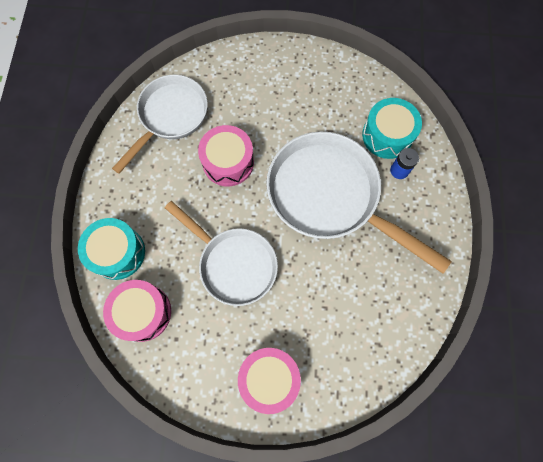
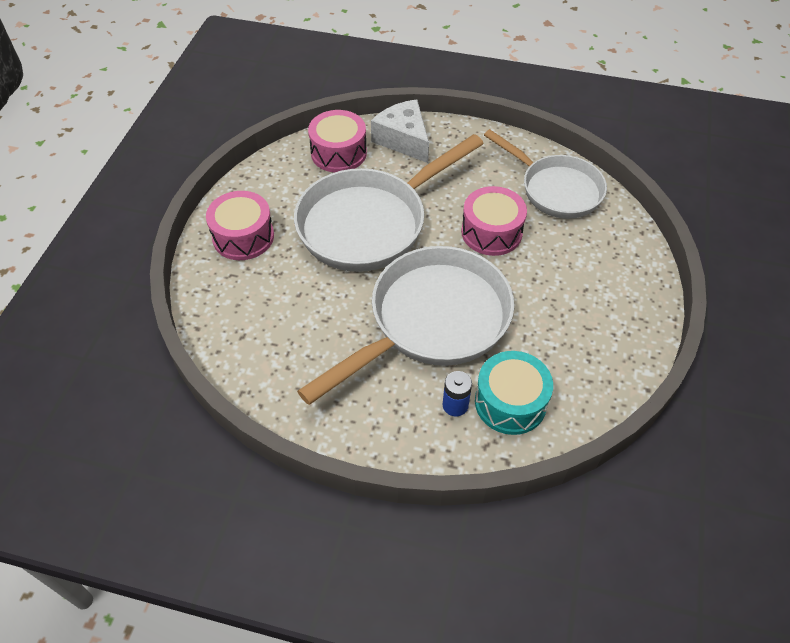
camera: 100 degrees right, 20 degrees down
turquoise drum [78,218,145,280] -> white cheese [371,99,429,163]
white pan [165,201,278,306] -> white pan [294,134,484,272], size x1.51

